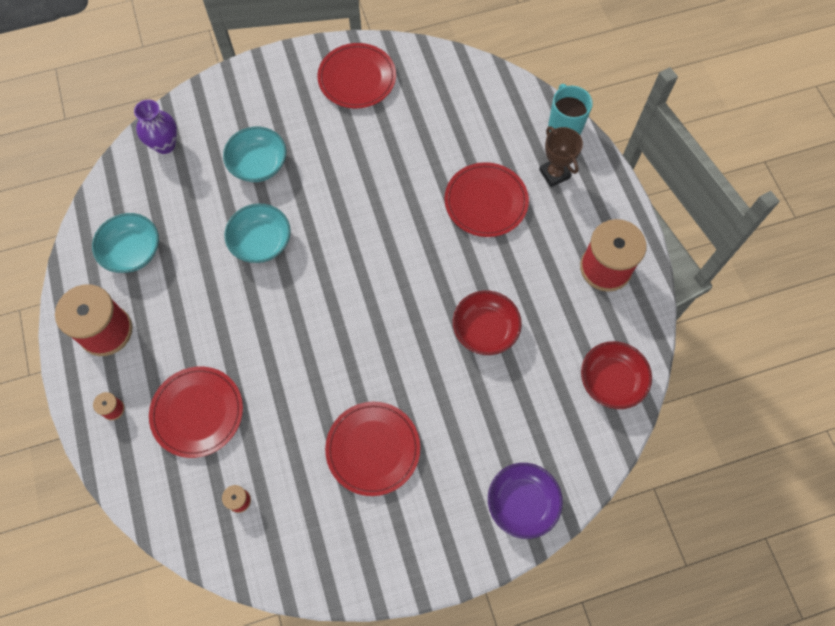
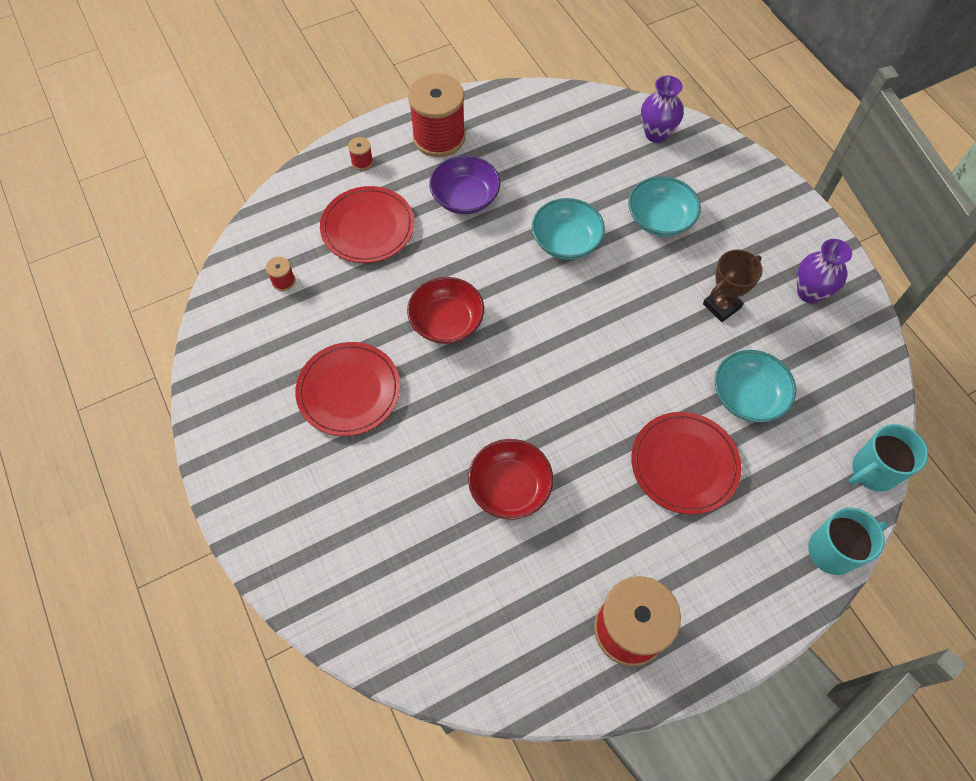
camera: 80 degrees right, 5 degrees down
turquoise bowl [92,213,159,273] -> turquoise bowl moved to [715,350,796,422]
red plate [317,43,396,109] -> purple vase [797,239,852,304]
purple bowl [488,463,563,539] -> purple bowl moved to [429,155,500,214]
brown trophy [539,126,583,187] -> brown trophy moved to [703,250,763,322]
red bowl [581,341,652,409] -> red bowl moved to [407,277,484,344]
none -> turquoise mug [849,424,928,492]

